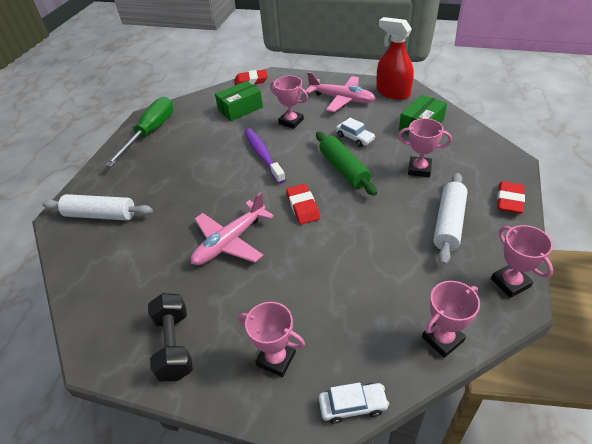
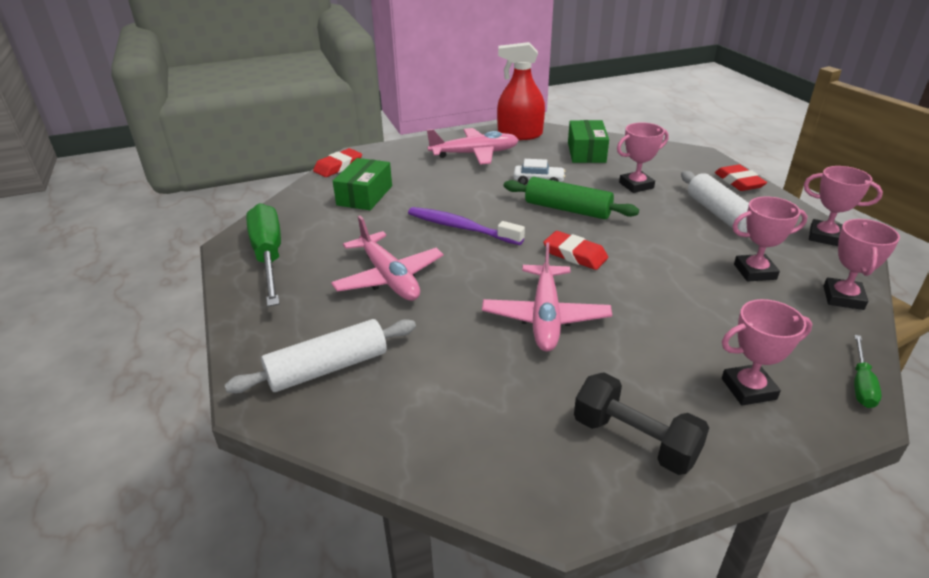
camera: 40 degrees left, 10 degrees down
pink trophy [270,76,308,129] -> pink trophy moved to [732,197,808,282]
white car [319,382,389,424] -> green screwdriver [854,335,882,408]
none -> pink plane [331,216,444,301]

